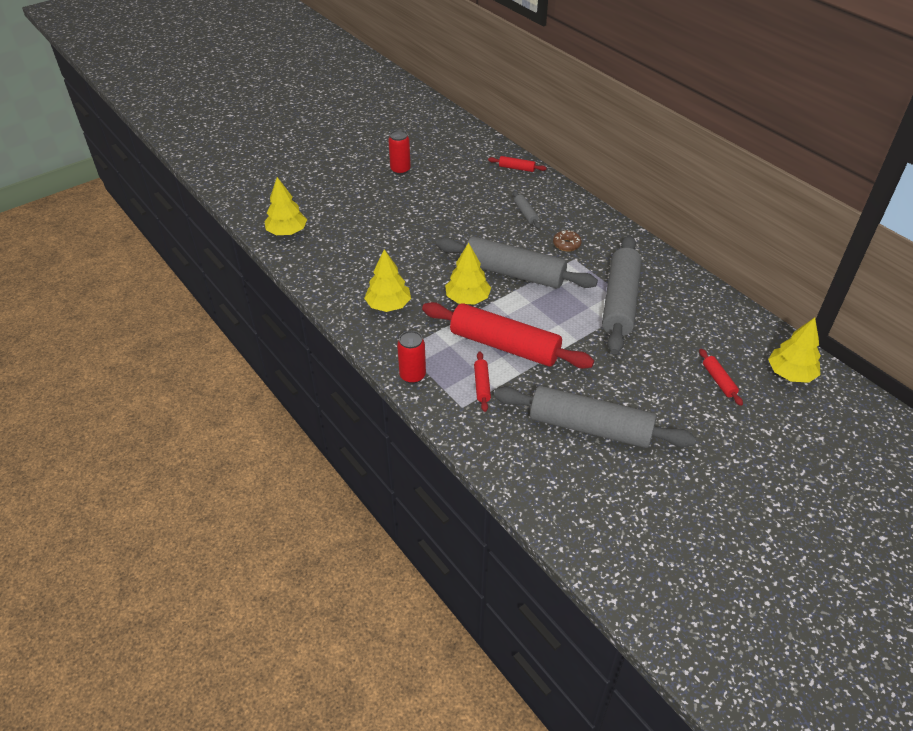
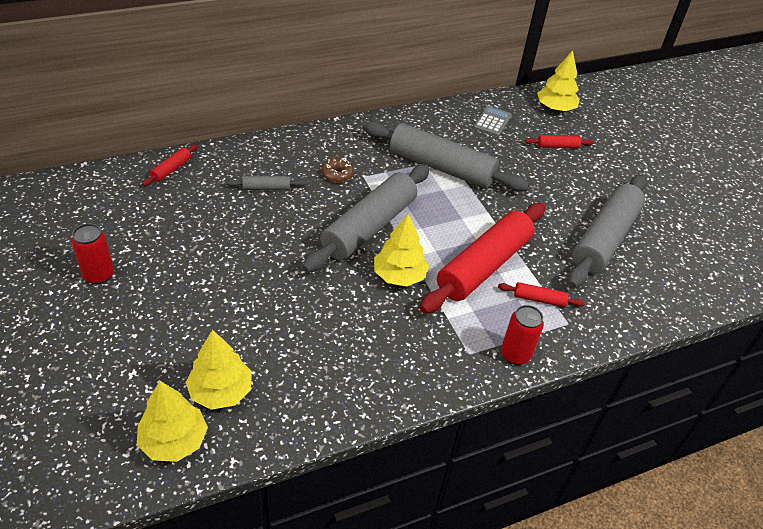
camera: 80 degrees left, 0 degrees up
yellow tree [364,249,411,312] -> yellow tree moved to [186,330,252,410]
none -> grey calculator [473,106,512,137]

